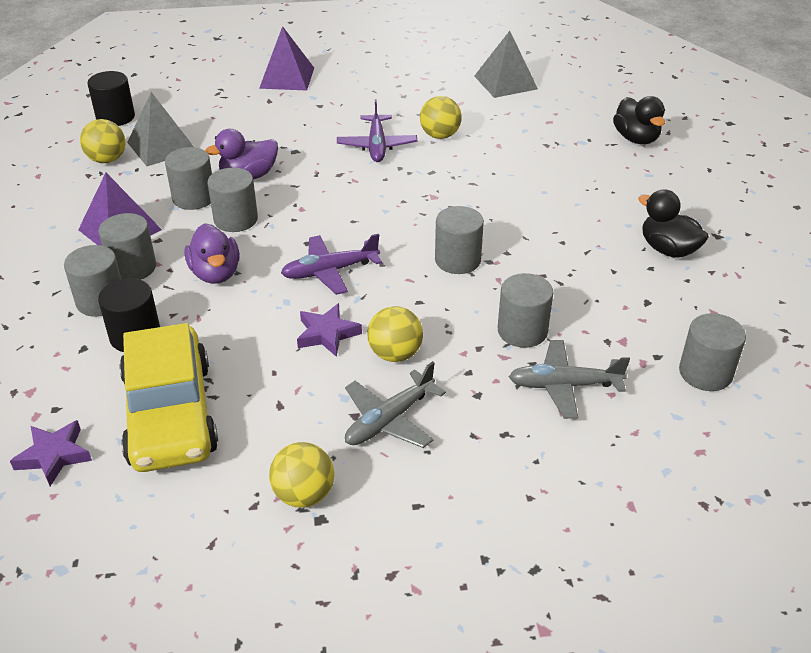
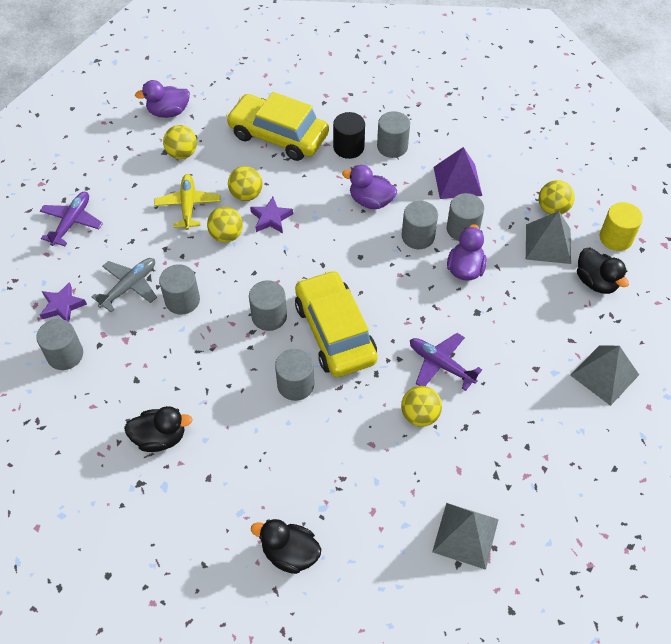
camera: 130 degrees right, 15 degrees up
purple star [10,420,92,486] -> purple star moved to [40,282,87,322]
black cylinder [88,71,135,126] -> yellow cylinder [599,202,643,251]
grey cylinder [98,213,156,280] -> grey cylinder moved to [275,349,314,401]
purple pyramid [259,26,314,91] -> grey pyramid [570,345,639,406]
purple plane [281,234,382,295] -> purple plane moved to [40,192,103,246]
grey plane [345,361,446,448] -> yellow plane [154,174,221,230]
none -> purple duck [135,80,190,118]
none -> yellow ball [228,166,263,201]
none -> yellow car [295,270,377,377]
none -> black duck [577,248,629,294]

